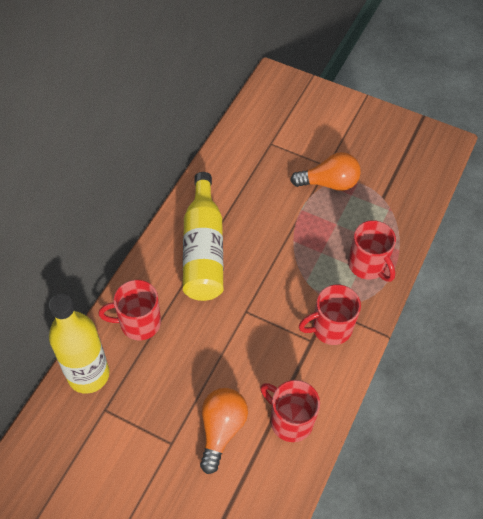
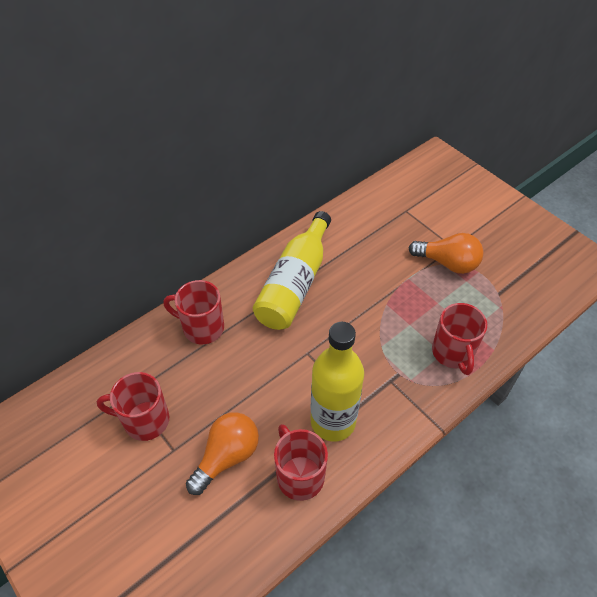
camera: 25 degrees right, 5 degrees down
yellow bottle [49,293,109,394] -> yellow bottle moved to [311,322,364,441]
red mug [299,285,361,345] -> red mug moved to [97,372,170,441]

